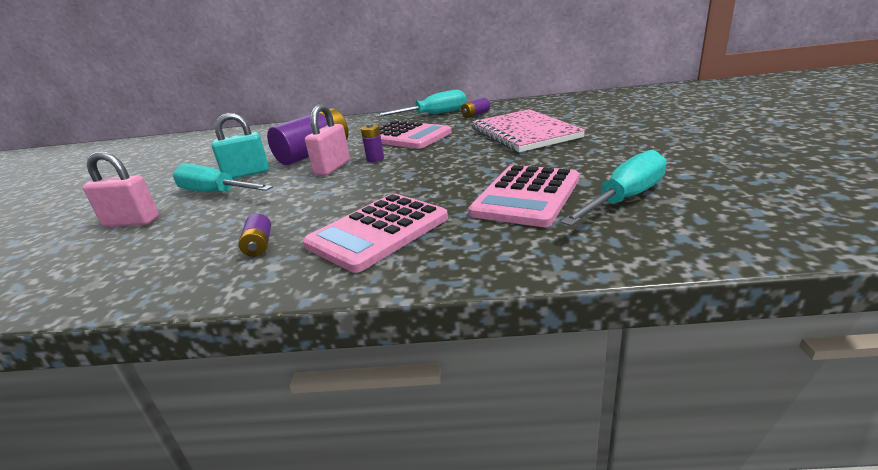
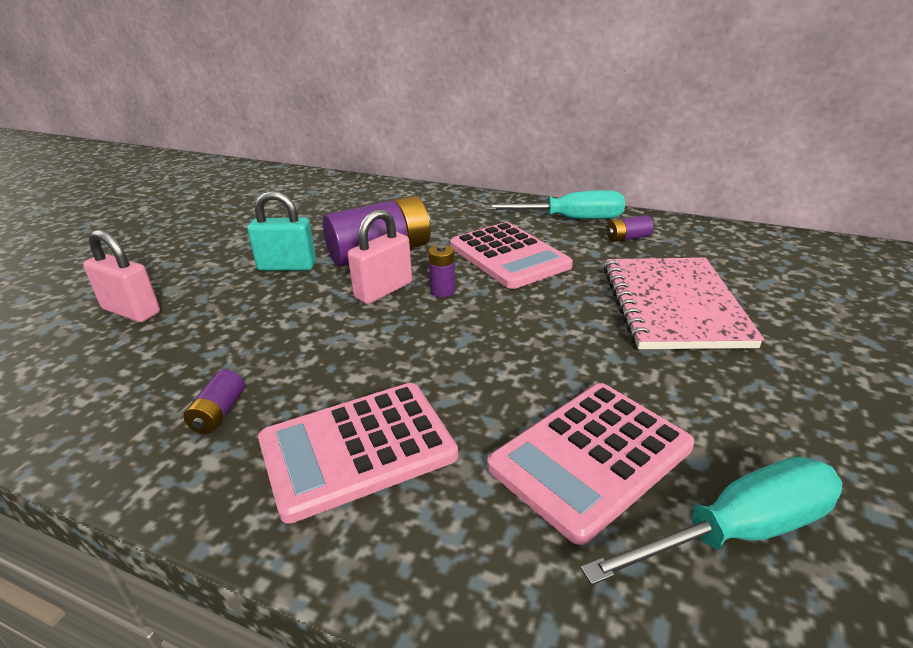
camera: 20 degrees right, 5 degrees up
turquoise screwdriver [172,164,273,192] -> none

